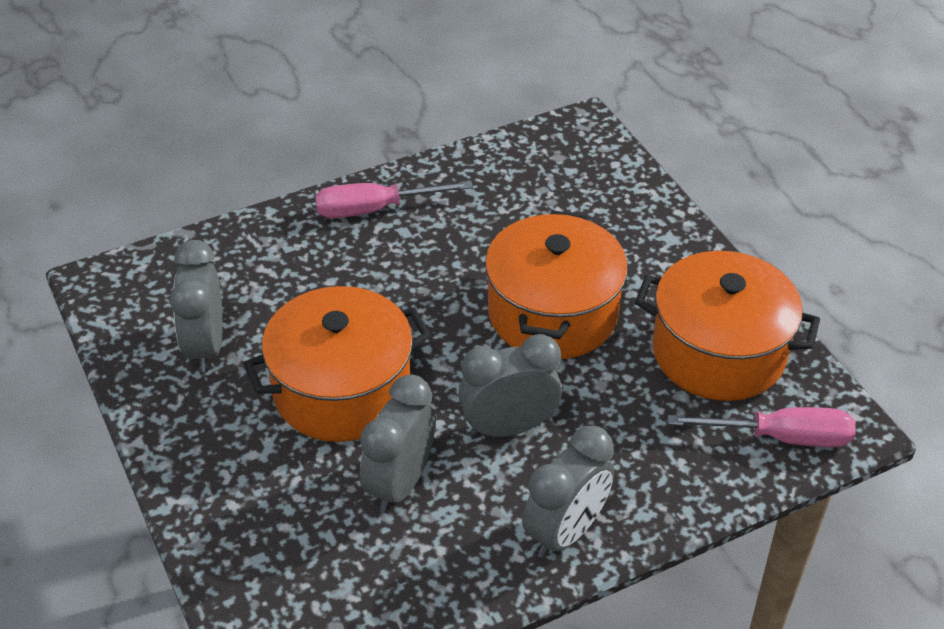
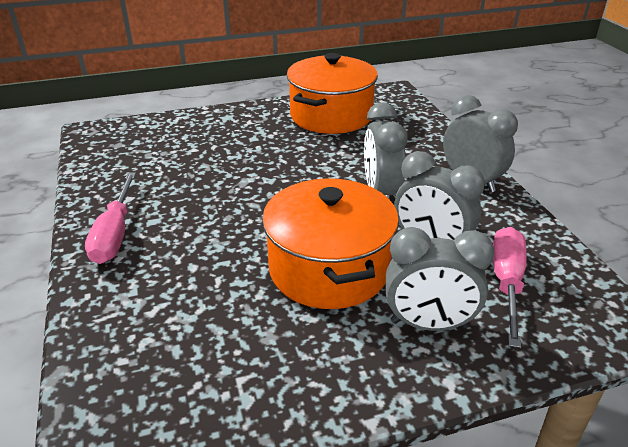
camera: 80 degrees left, 10 degrees down
grey clock [170,240,223,373] -> grey clock moved to [386,227,494,331]
orange pot [485,210,628,359] -> none
pink screwdriver [668,407,856,447] -> pink screwdriver moved to [493,227,527,348]

